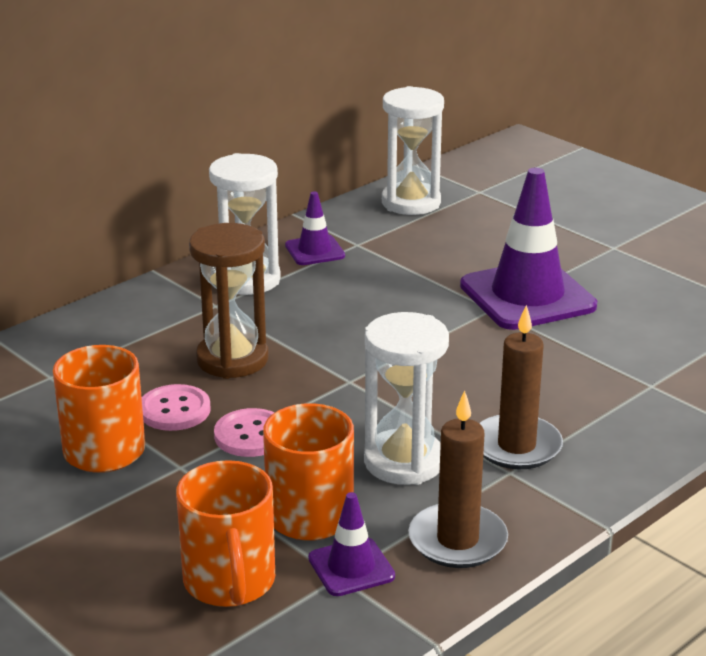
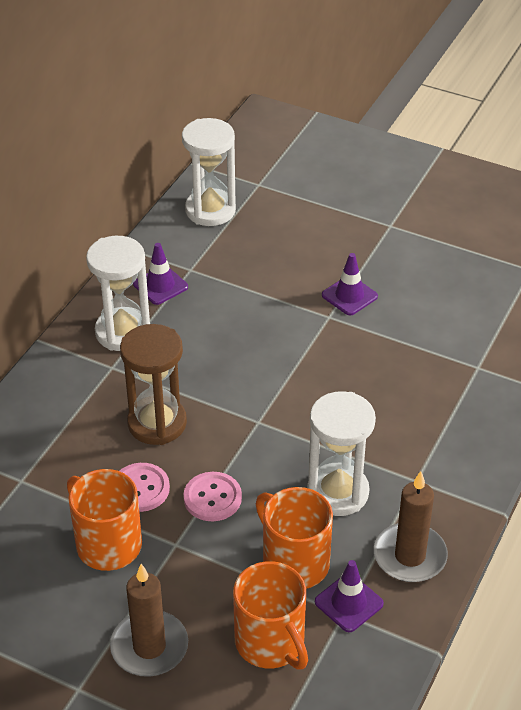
camera: 20 degrees left, 15 degrees up
purple traffic cone [460,168,597,330] -> purple traffic cone [322,253,378,315], size x0.49
brown candle [479,305,563,469] -> brown candle moved to [110,564,188,677]

